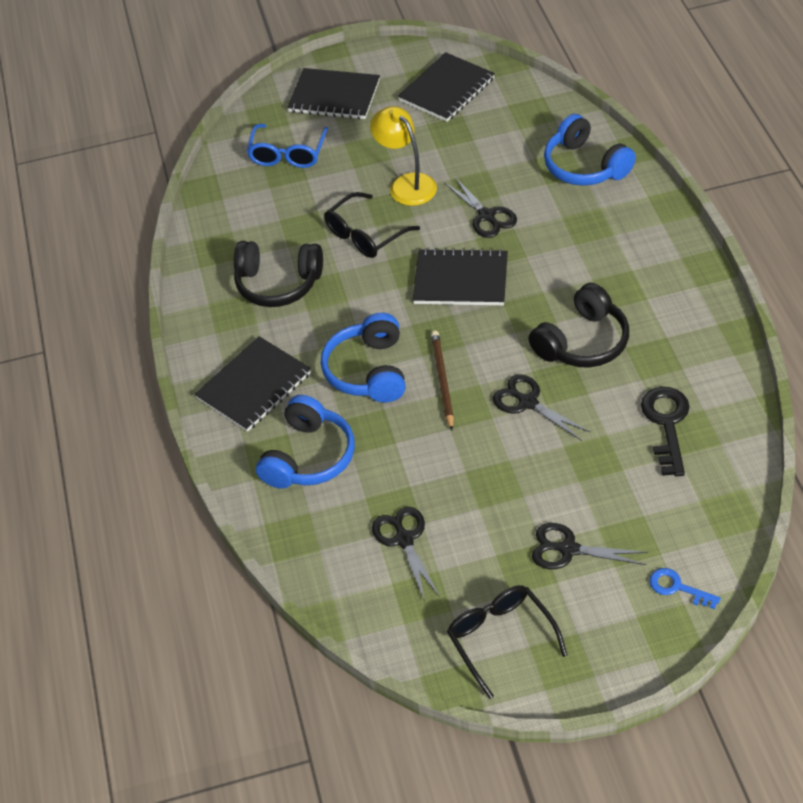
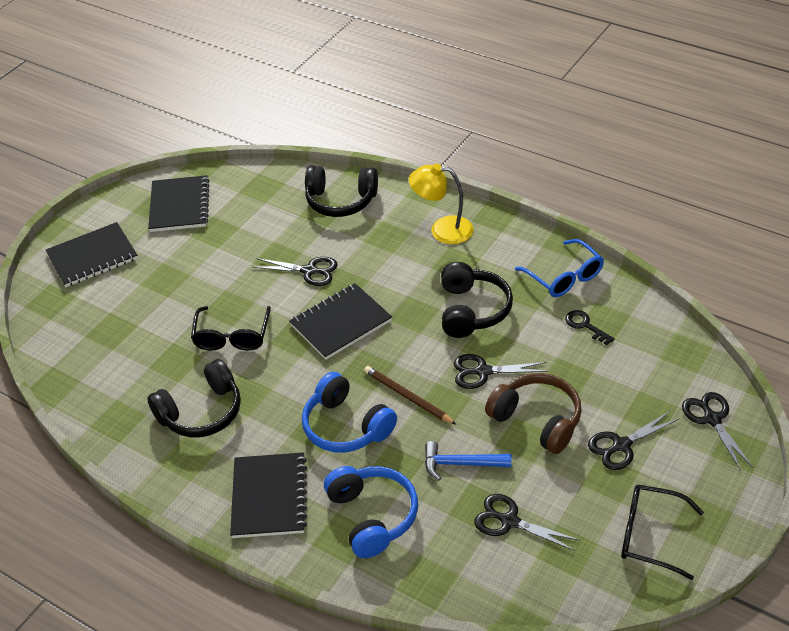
camera: 45 degrees left, 5 degrees down
blue glasses [247,124,329,168] -> blue glasses moved to [515,239,604,297]
yellow lamp [370,106,437,206] -> yellow lamp moved to [409,164,474,244]
blue headphones [544,114,636,186] -> black headphones [305,166,378,217]
black key [641,387,689,476] -> black key [565,310,615,345], size x0.60
blue key [649,568,721,609] -> black scissors [682,392,753,471]
none -> blue hammer [425,441,512,481]
none -> brown headphones [485,373,582,454]

